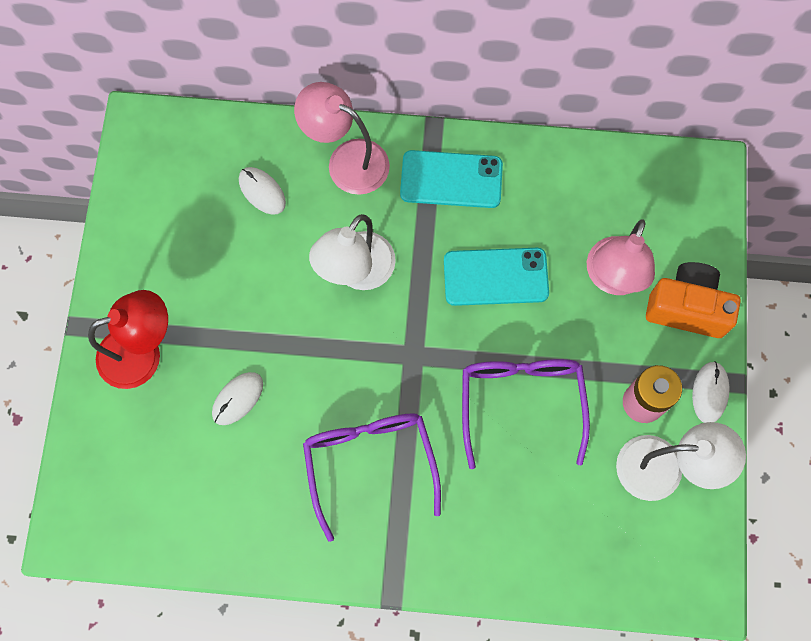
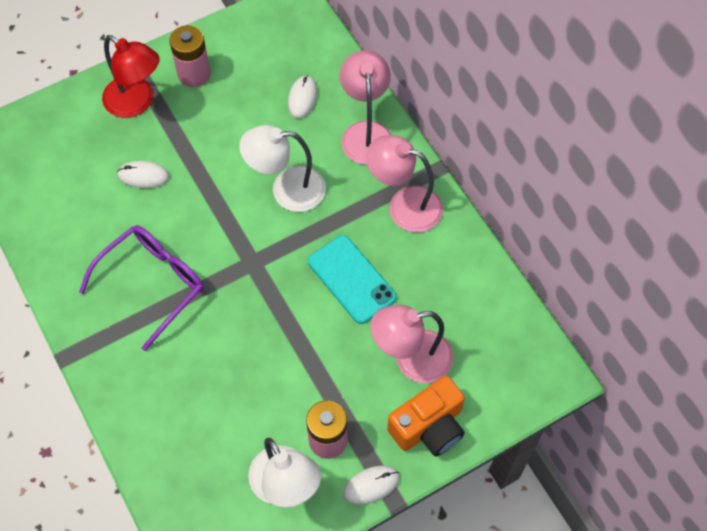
camera: 55 degrees right, 10 degrees down
turquoise phone [400,150,503,208] -> pink lamp [366,135,443,232]
purple glasses [462,359,590,469] -> none
orange camera [646,262,741,338] -> orange camera turned 75 degrees clockwise [387,376,465,456]
none -> pink battery [169,25,211,87]

